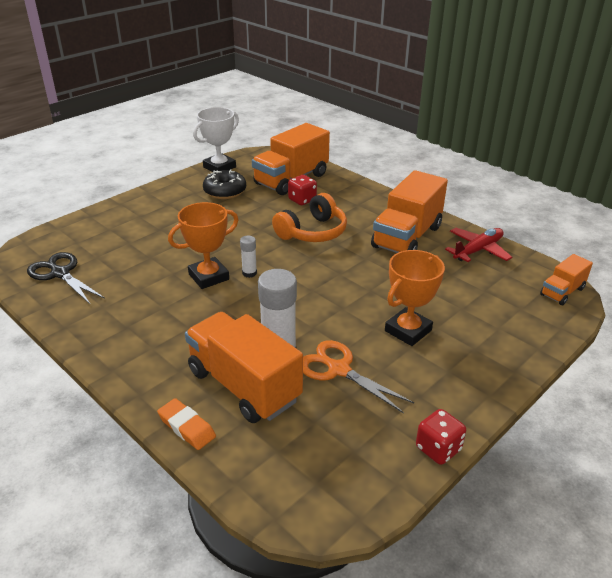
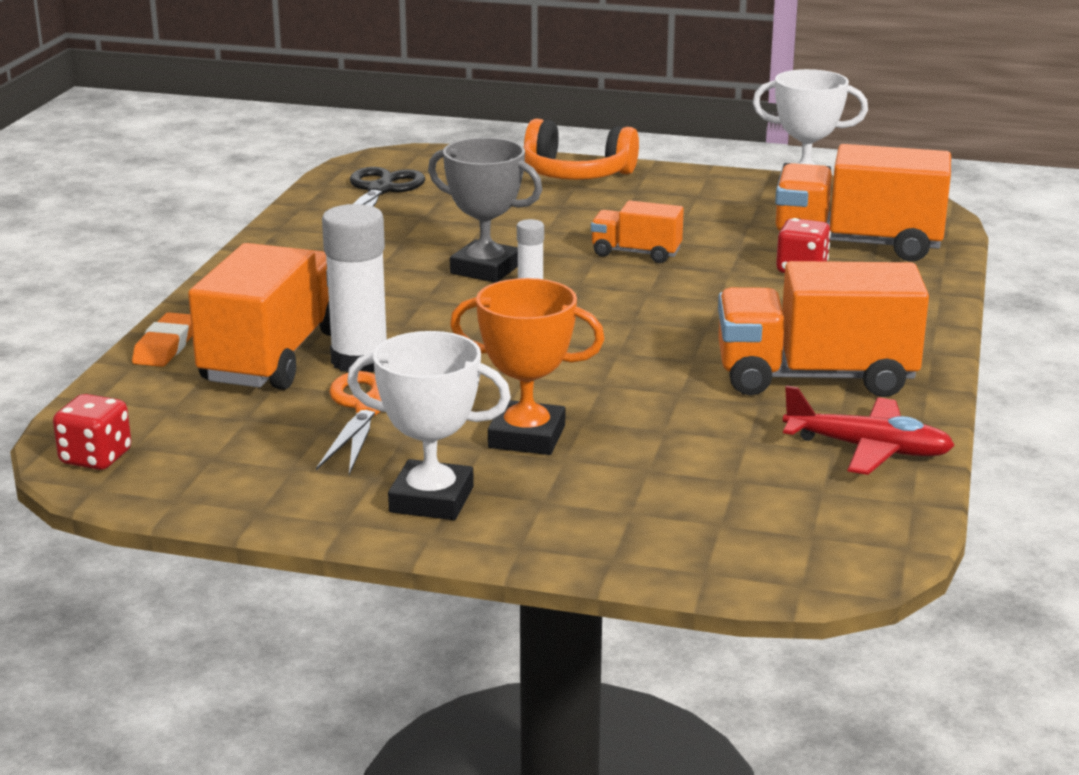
camera: 60 degrees right, 10 degrees down
orange trophy [168,202,238,289] -> grey trophy [428,138,543,283]
black donut [203,169,246,199] -> none
orange headphones [272,193,347,242] -> orange headphones moved to [524,118,639,180]
red dice [416,409,466,465] -> red dice moved to [53,394,131,470]
orange truck [540,254,593,305] -> orange truck moved to [591,200,684,263]
none -> white trophy [347,331,511,520]

